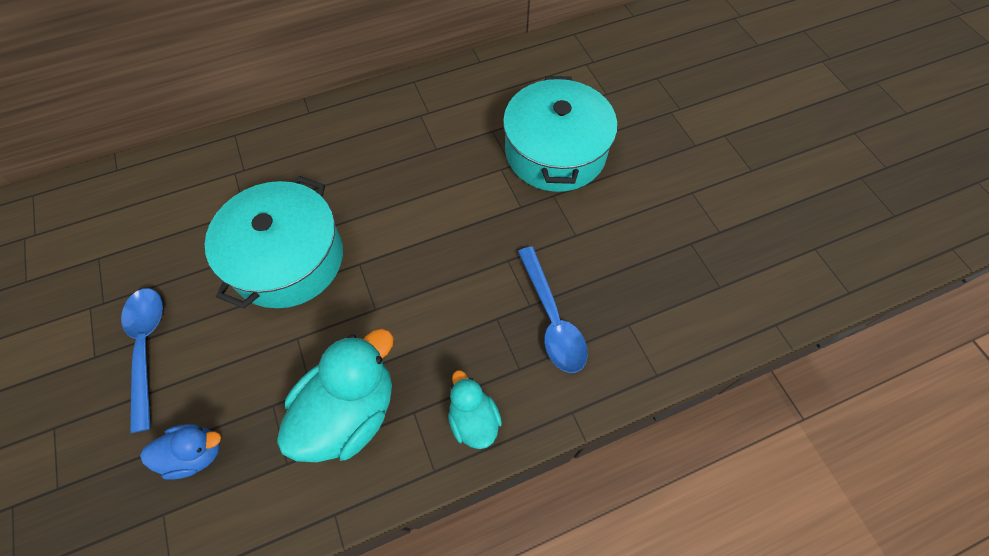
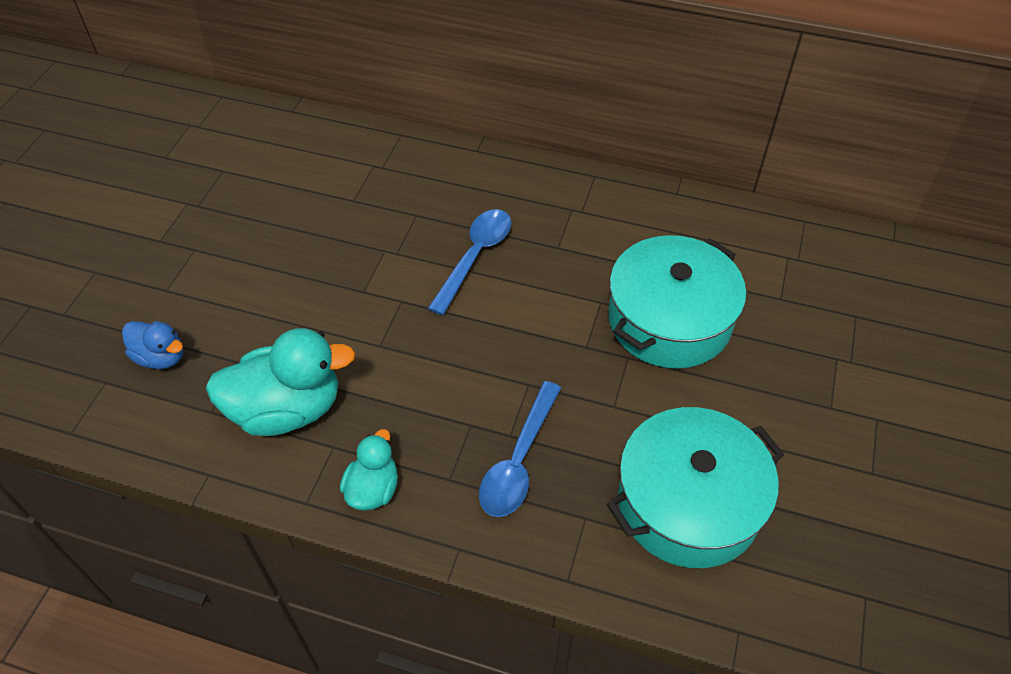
camera: 40 degrees right, 10 degrees down
blue spoon [121,288,163,433] -> blue spoon moved to [428,209,511,315]
turquoise pot [205,176,343,308] -> turquoise pot moved to [607,407,784,568]

